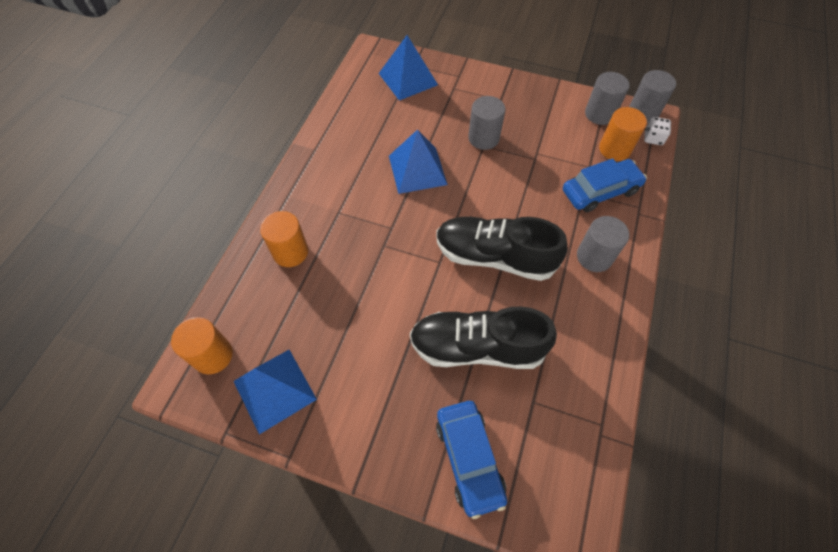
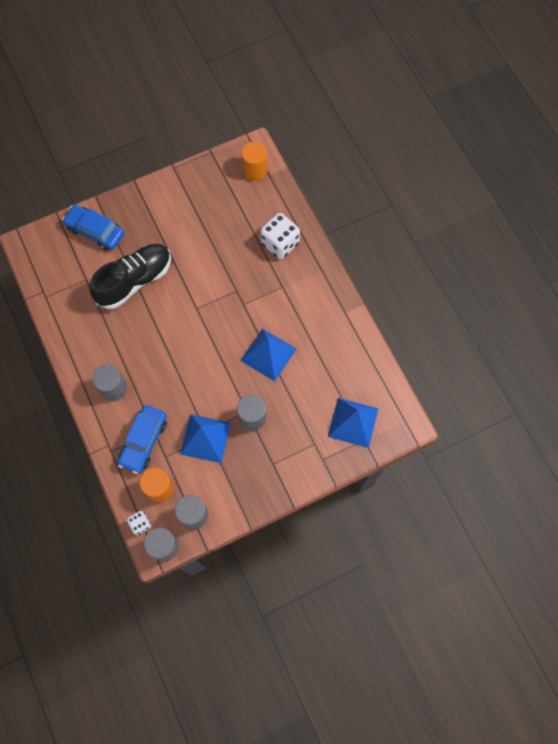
camera: 135 degrees right, 10 degrees up
blue pyramid [233,350,317,434] -> blue pyramid moved to [180,414,231,463]
orange cylinder [260,211,308,267] -> white dice [260,213,300,259]
black shoe [436,217,568,281] -> none

